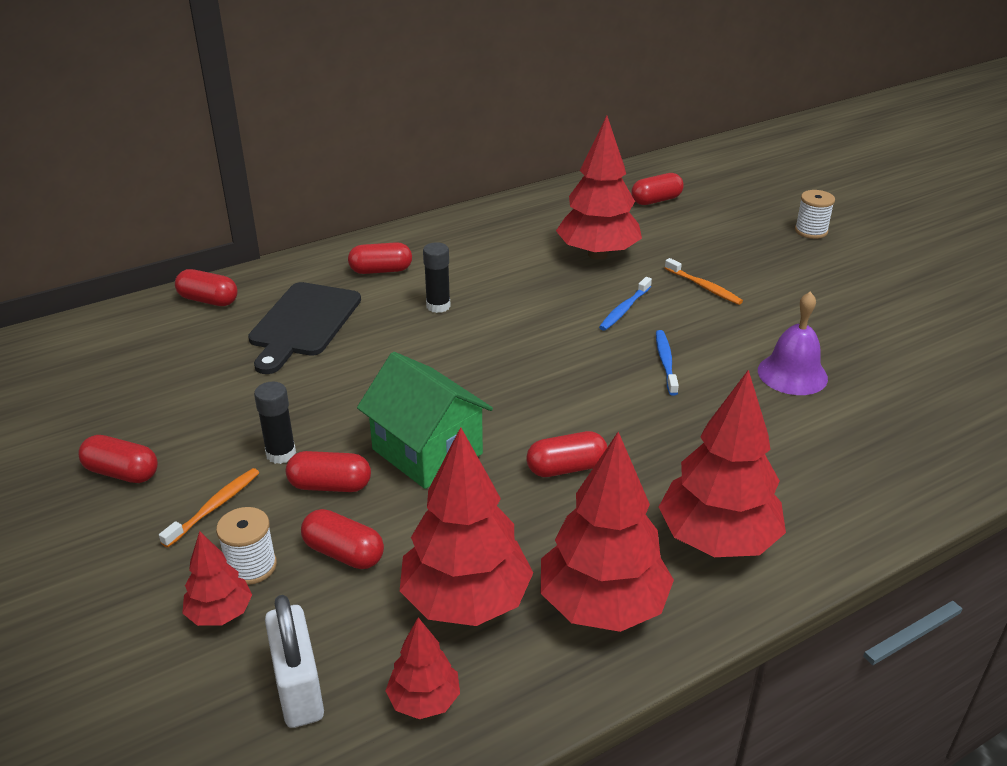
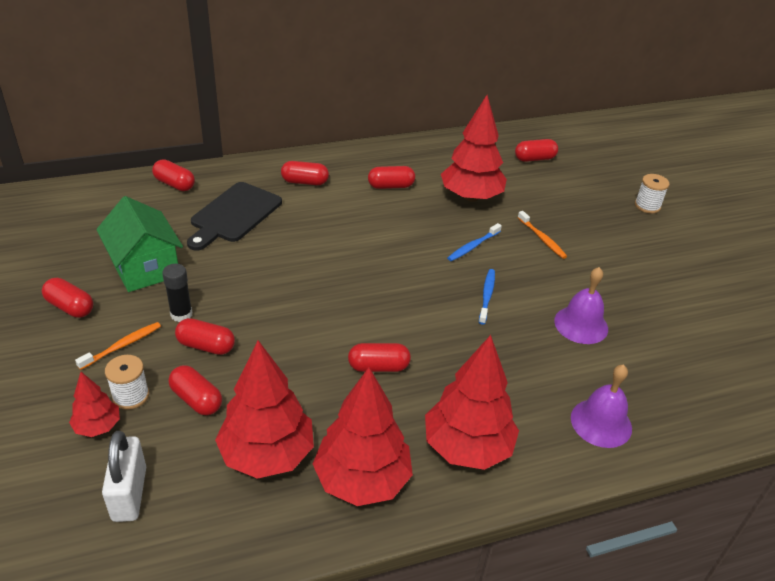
camera: 10 degrees right, 5 degrees up
green house [357,352,493,489] -> green house moved to [96,196,183,292]
red tree [385,617,460,719] -> none
black glue stick [423,242,451,313] -> none
none -> red capsule [368,166,415,189]
none -> purple bell [571,364,632,448]

